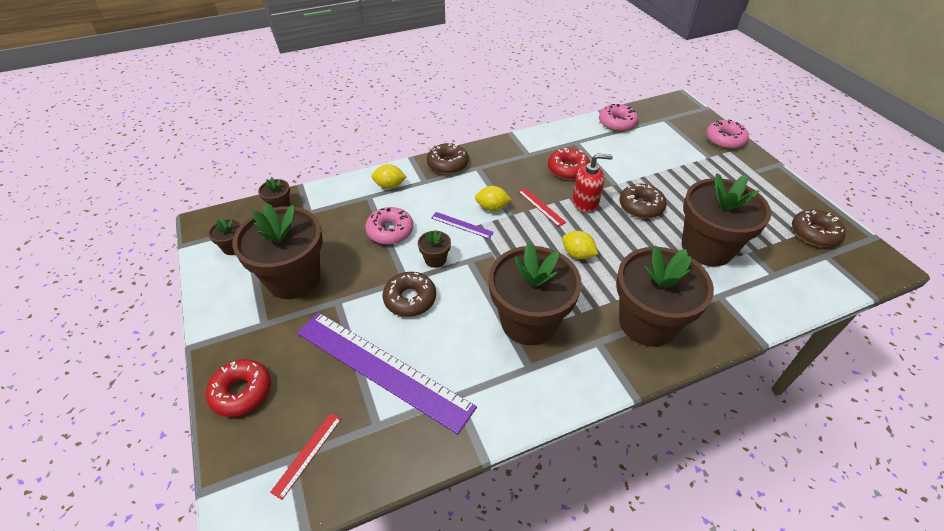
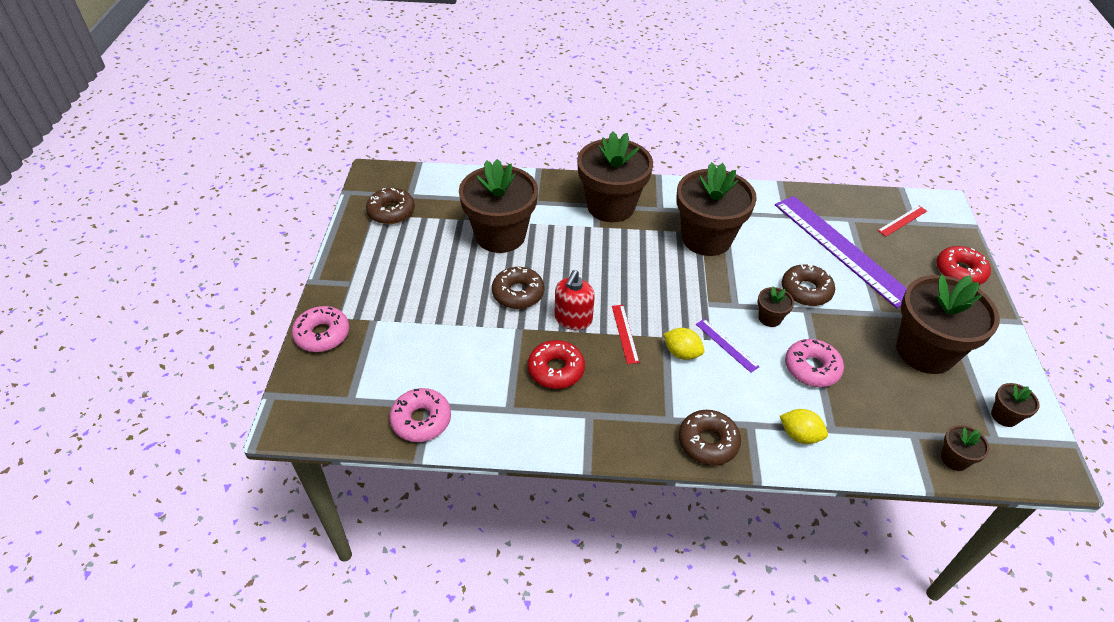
camera: 155 degrees left, 0 degrees up
yellow lemon [562,231,598,259] -> none
red soap dispenser [572,153,613,213] -> red soap dispenser turned 90 degrees counterclockwise [555,270,595,330]

